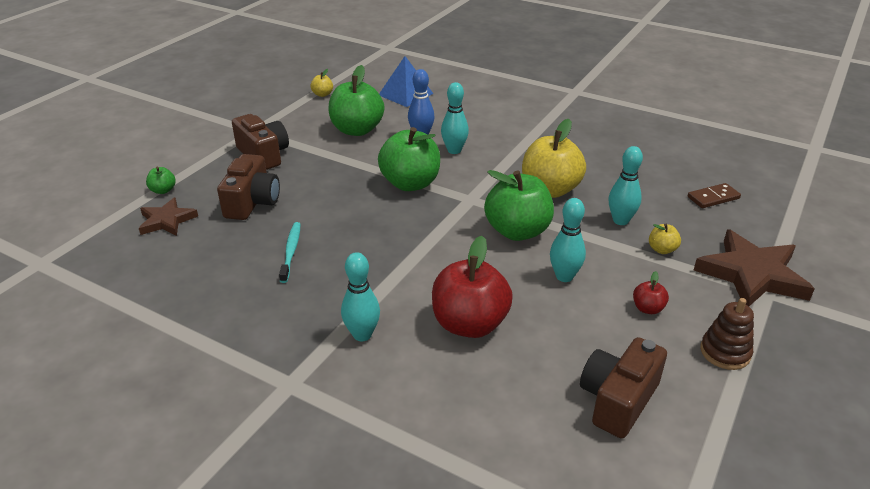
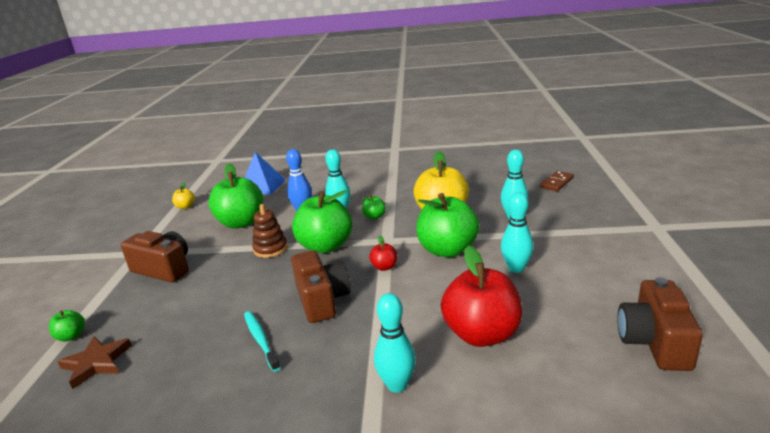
camera: 25 degrees left, 10 degrees down
brown camera [217,154,280,220] -> brown camera moved to [291,250,351,323]
red apple [633,271,669,314] -> red apple moved to [369,235,397,271]
yellow apple [649,224,681,254] -> none
brown star [693,229,815,306] -> none
brown stacking toy [700,298,754,370] -> brown stacking toy moved to [252,204,288,258]
none -> green apple [361,195,386,219]

